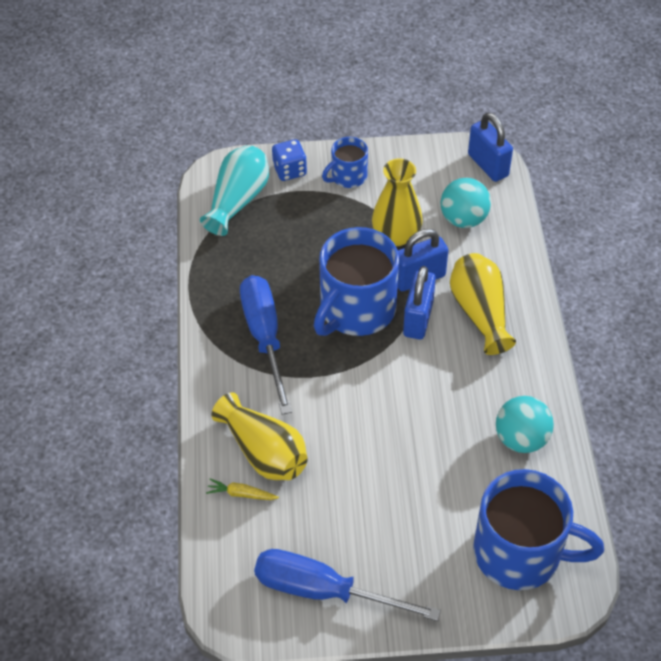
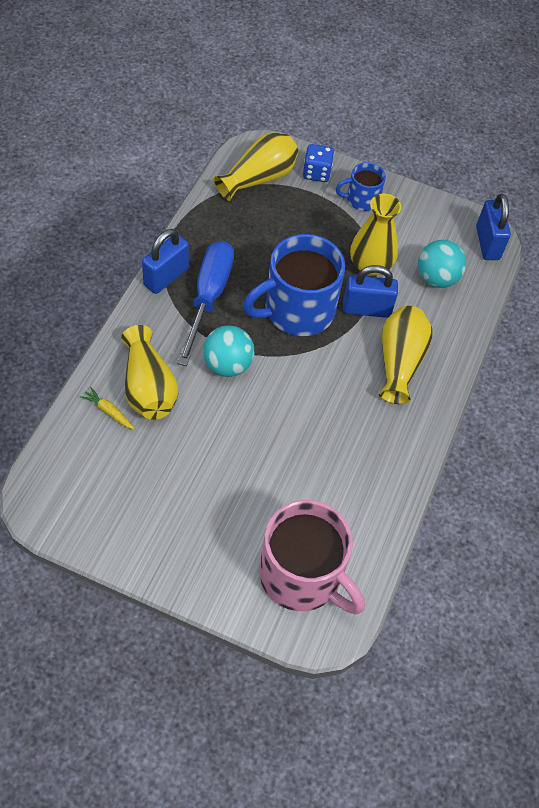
camera: 20 degrees right, 5 degrees up
turquoise vase [200,145,269,236] -> yellow vase [214,133,298,201]
blue screwdriver [254,549,441,621] -> none
blue padlock [403,266,436,340] -> blue padlock moved to [142,229,189,294]
blue mug [473,469,604,590] -> pink mug [259,500,365,614]
turquoise ball [496,396,554,453] -> turquoise ball moved to [203,325,254,377]

